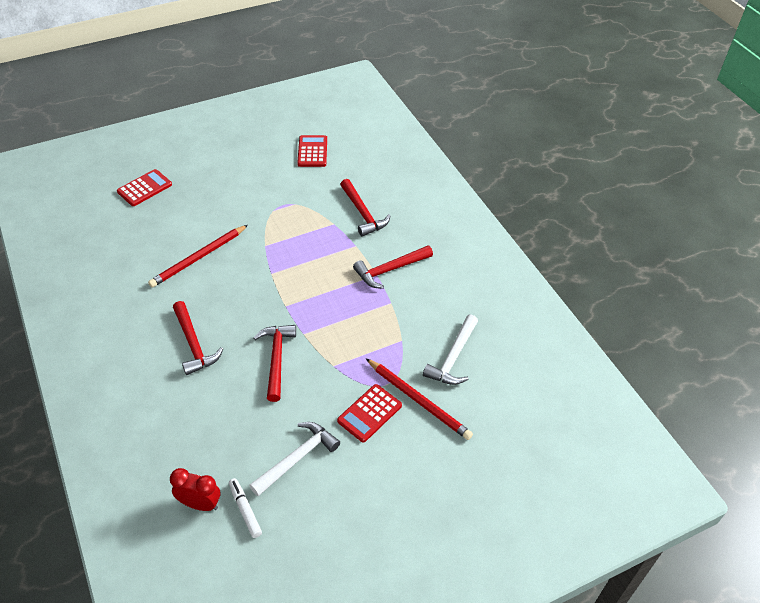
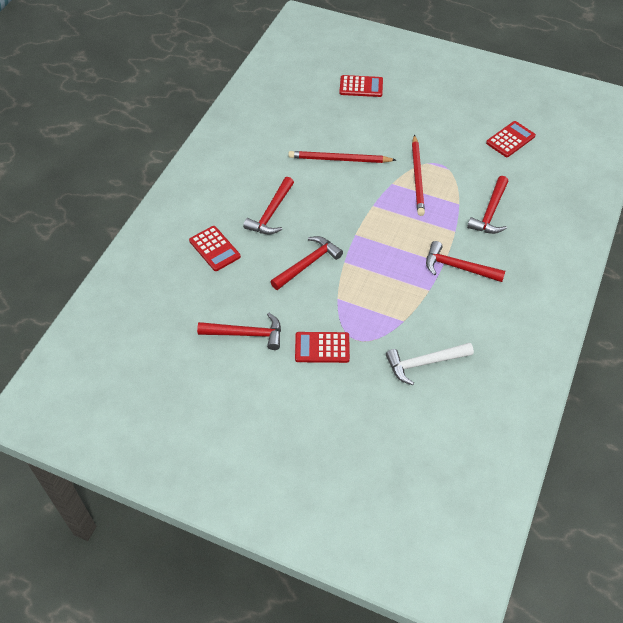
camera: 50 degrees right, 5 degrees up
red clock [170,468,221,511] -> none
white marker [229,478,262,538] -> none
white hammer [249,422,340,496] -> red hammer [197,313,281,350]
red pencil [366,358,473,440] -> red pencil moved to [412,134,425,216]
none -> red calculator [189,226,241,271]

